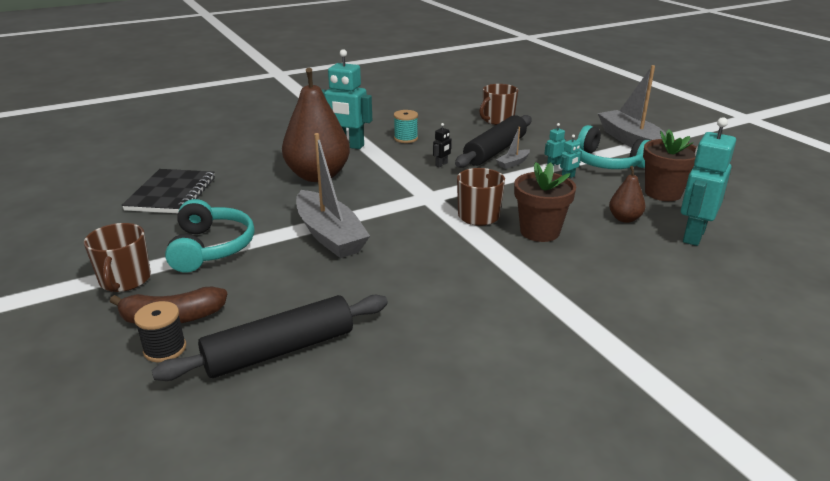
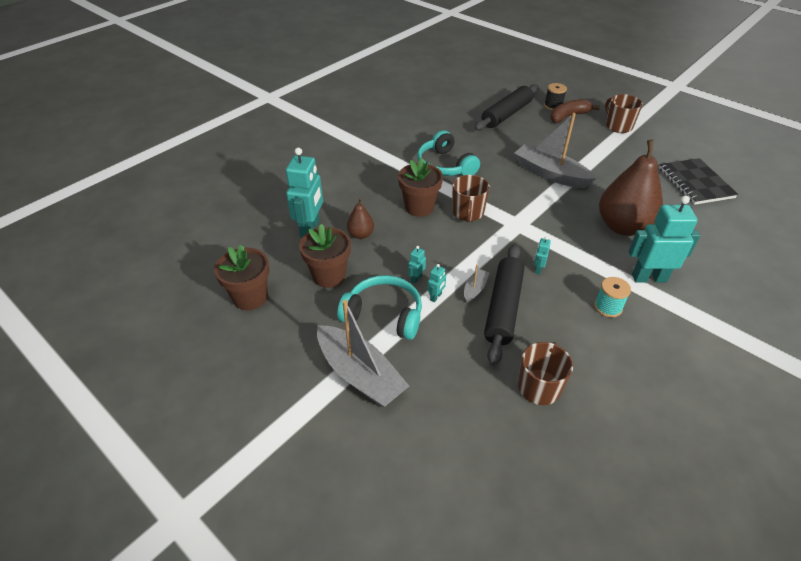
camera: 160 degrees right, 15 degrees up
turquoise headphones [165,199,254,273] -> turquoise headphones moved to [417,130,480,176]
black robot [433,123,452,167] -> turquoise robot [534,236,551,274]
none -> brown flower pot [214,244,269,310]

